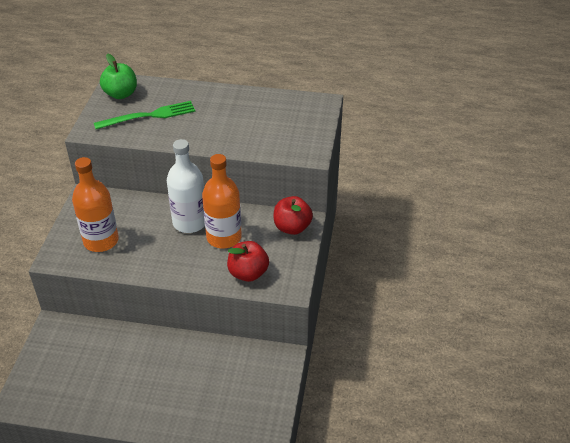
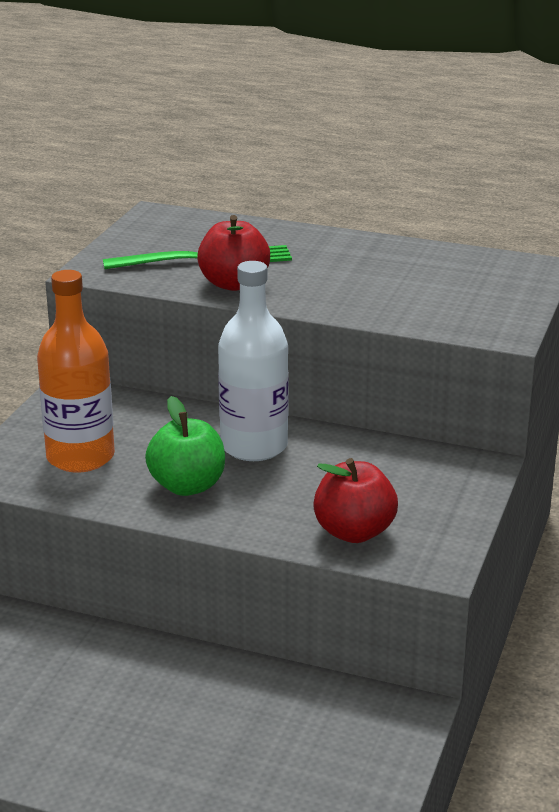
camera: 10 degrees right, 15 degrees down
green apple [100,53,137,99] -> green apple moved to [145,396,225,496]
orange bottle [202,154,242,248] -> none
red apple [274,196,313,235] -> red apple moved to [197,215,270,291]

